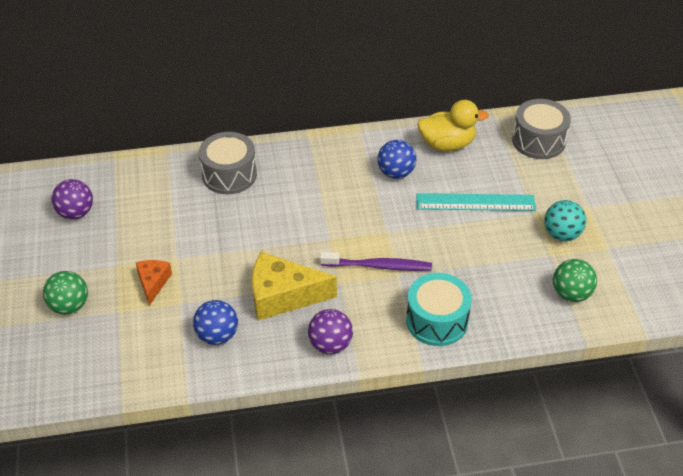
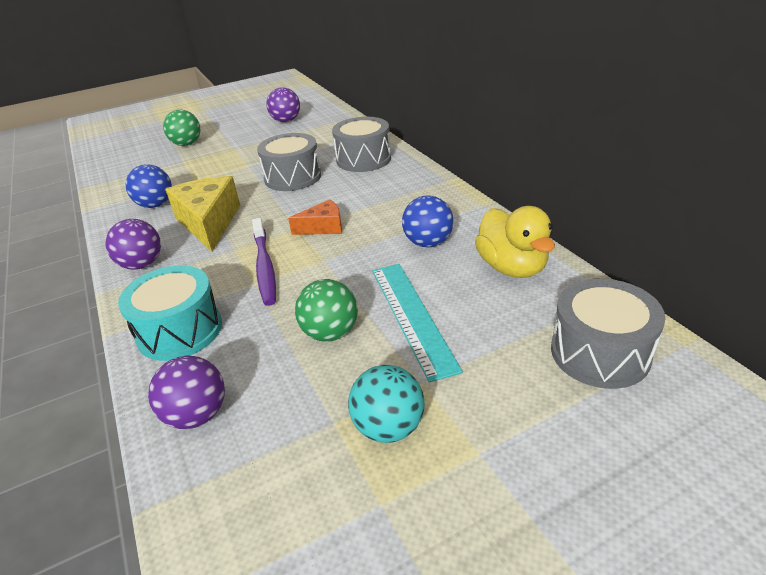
camera: 75 degrees right, 10 degrees down
orange cheese [136,260,172,306] -> orange cheese moved to [288,199,342,235]
green ball [553,259,597,302] -> green ball moved to [295,279,358,342]
none -> purple ball [148,356,225,429]
none -> grey drum [257,133,321,191]

